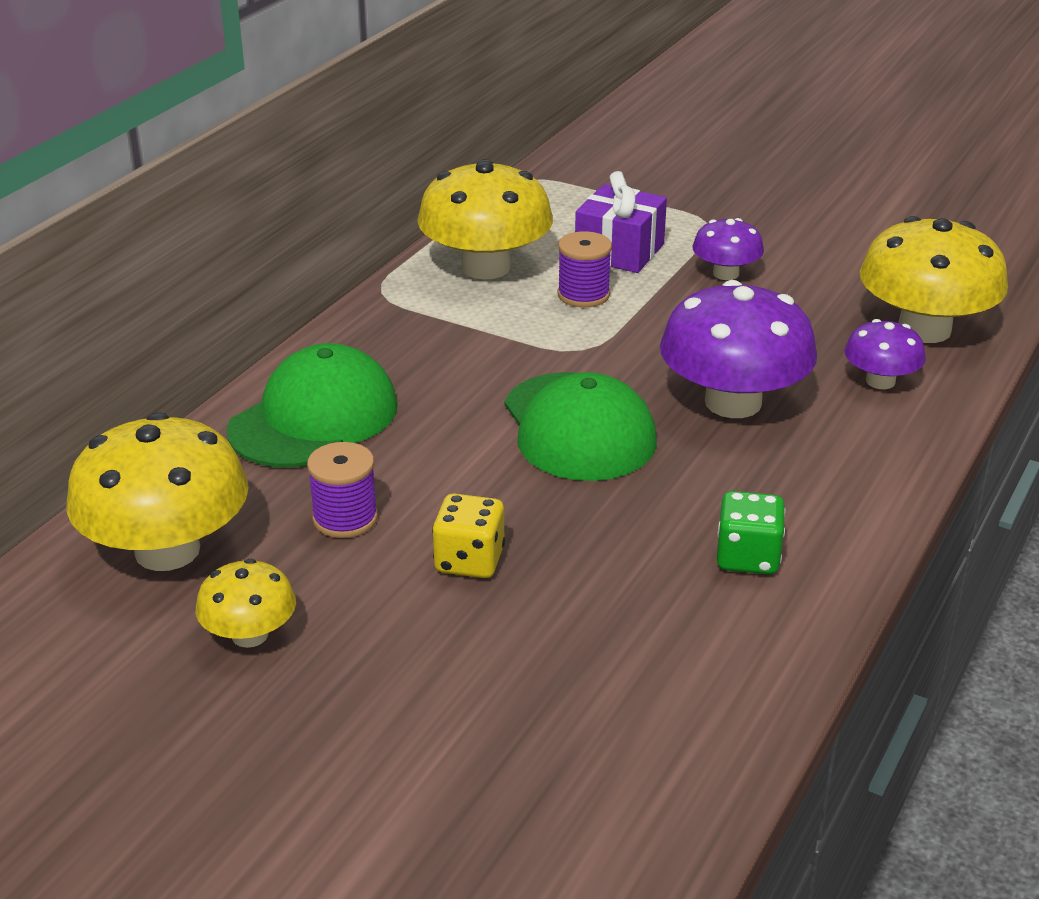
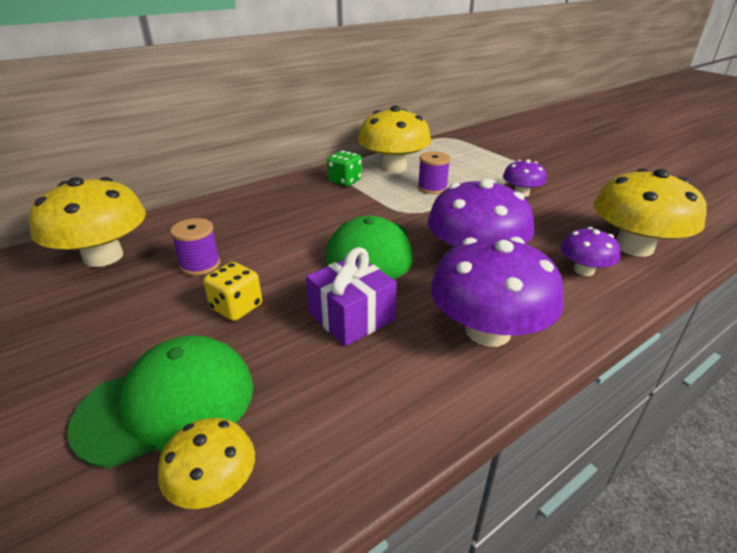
camera: 25 degrees right, 0 degrees up
yellow mushroom [196,559,296,648] -> yellow mushroom moved to [158,418,255,509]
green cap [226,343,398,467] -> green cap moved to [67,335,253,469]
purple gift [575,171,667,273] -> purple gift moved to [306,247,397,346]
green dice [717,491,785,574] -> green dice moved to [327,151,362,186]
none -> purple mushroom [430,237,564,347]

